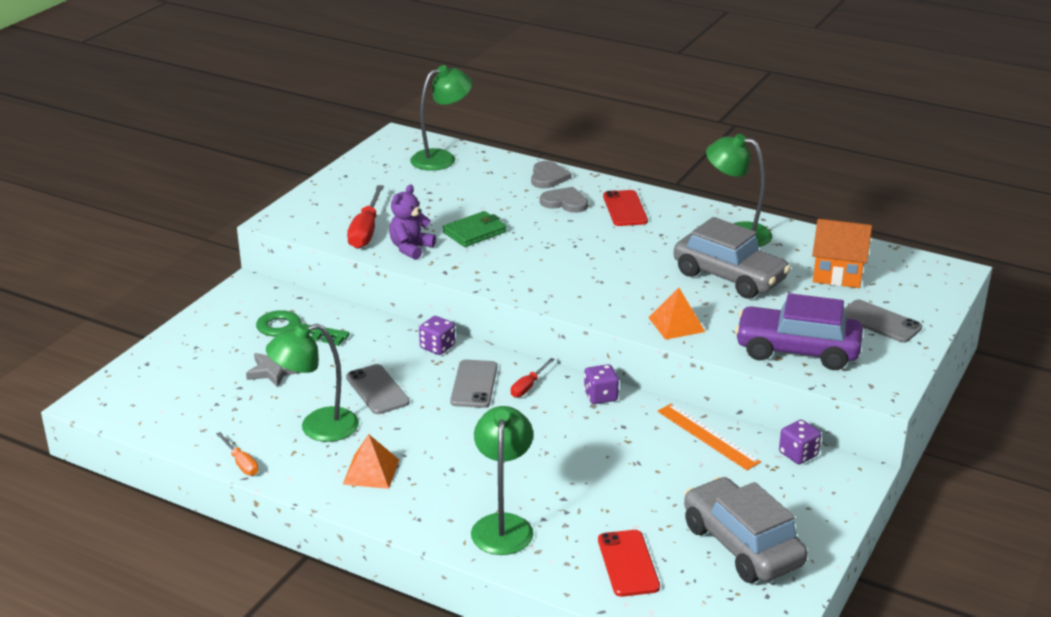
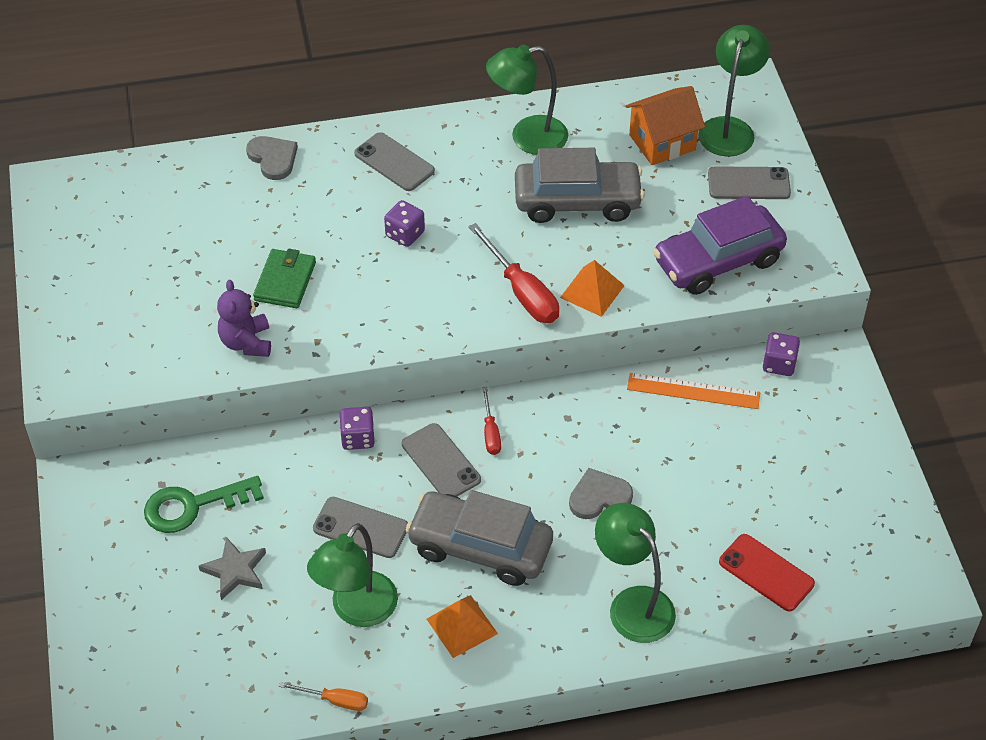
camera: 40 degrees left, 20 degrees up
red screwdriver [347,185,384,249] -> red screwdriver moved to [469,223,559,323]
green lamp [410,65,473,171] -> green lamp moved to [698,25,770,157]
grey heart [540,187,588,213] -> grey heart moved to [569,468,633,519]
purple dice [584,364,619,404] -> purple dice moved to [384,200,425,247]
red phone [603,190,648,226] -> grey phone [354,132,435,191]
grey car [684,477,808,583] -> grey car moved to [406,490,553,586]

